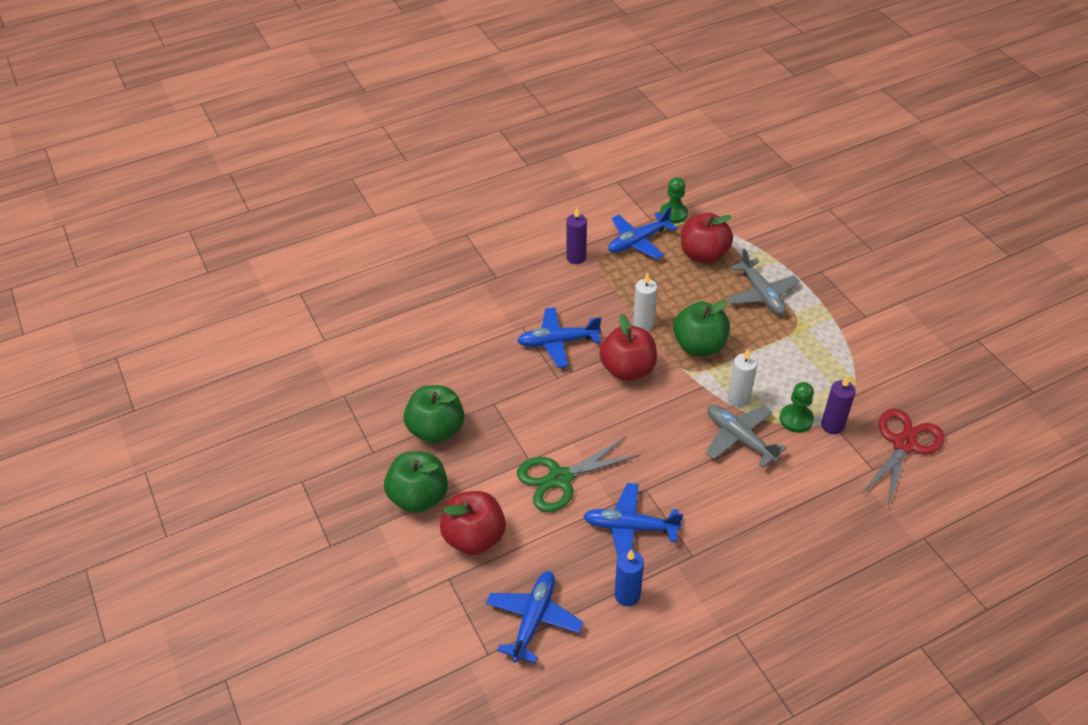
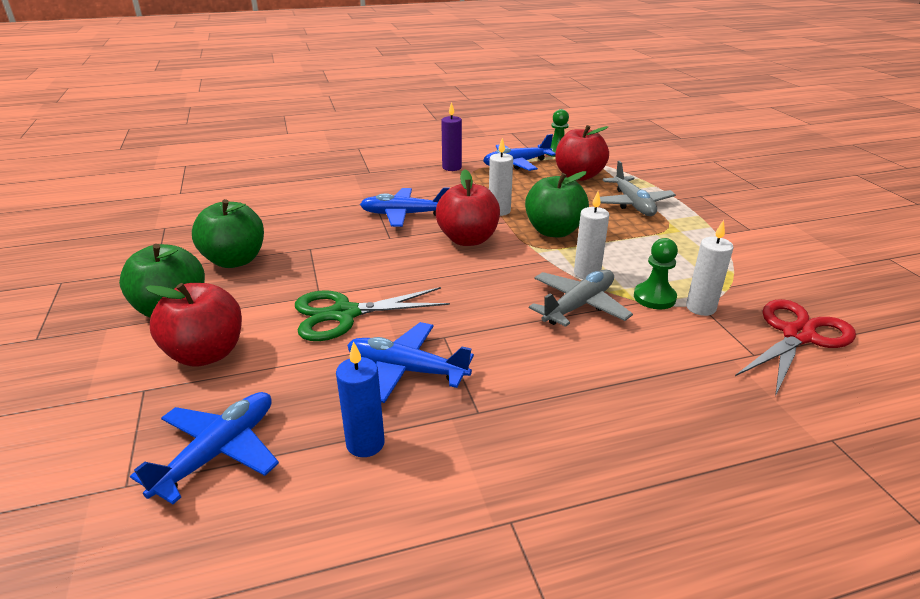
camera: 10 degrees right, 15 degrees down
grey plane [706,405,786,468] -> grey plane turned 75 degrees clockwise [529,269,633,327]
purple candle [821,376,856,434] -> white candle [686,220,734,316]

